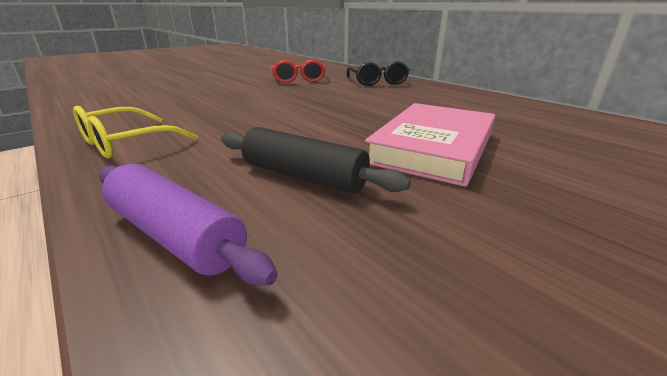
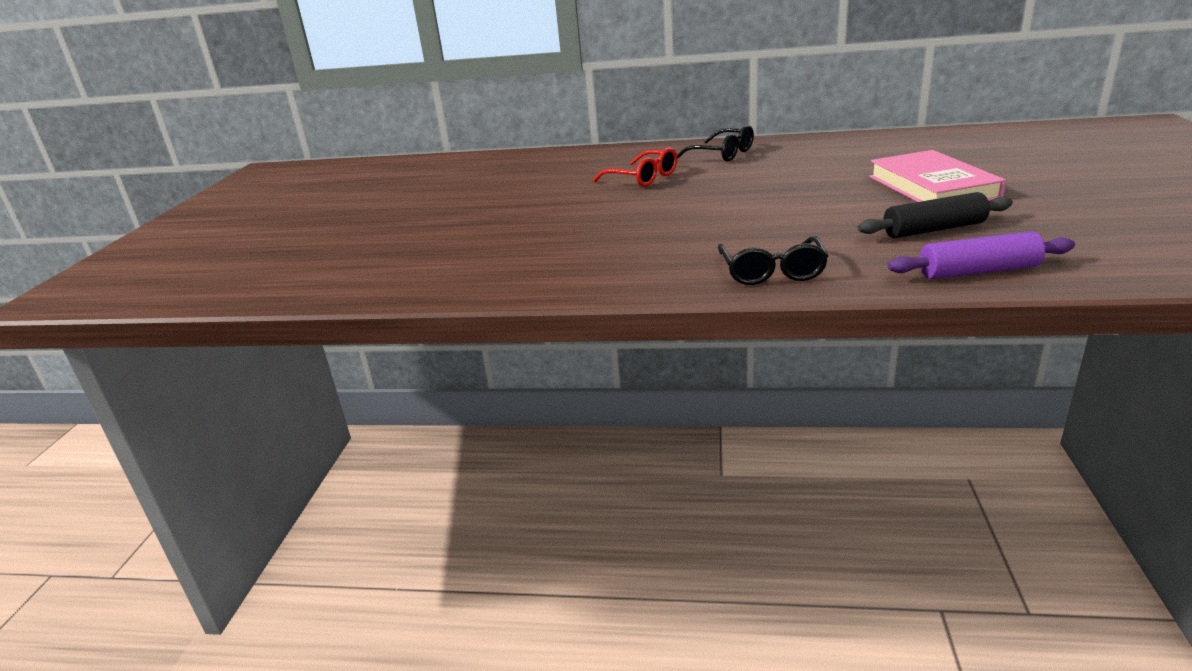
camera: 40 degrees left, 0 degrees up
yellow glasses [73,106,198,159] -> black glasses [718,236,828,285]

